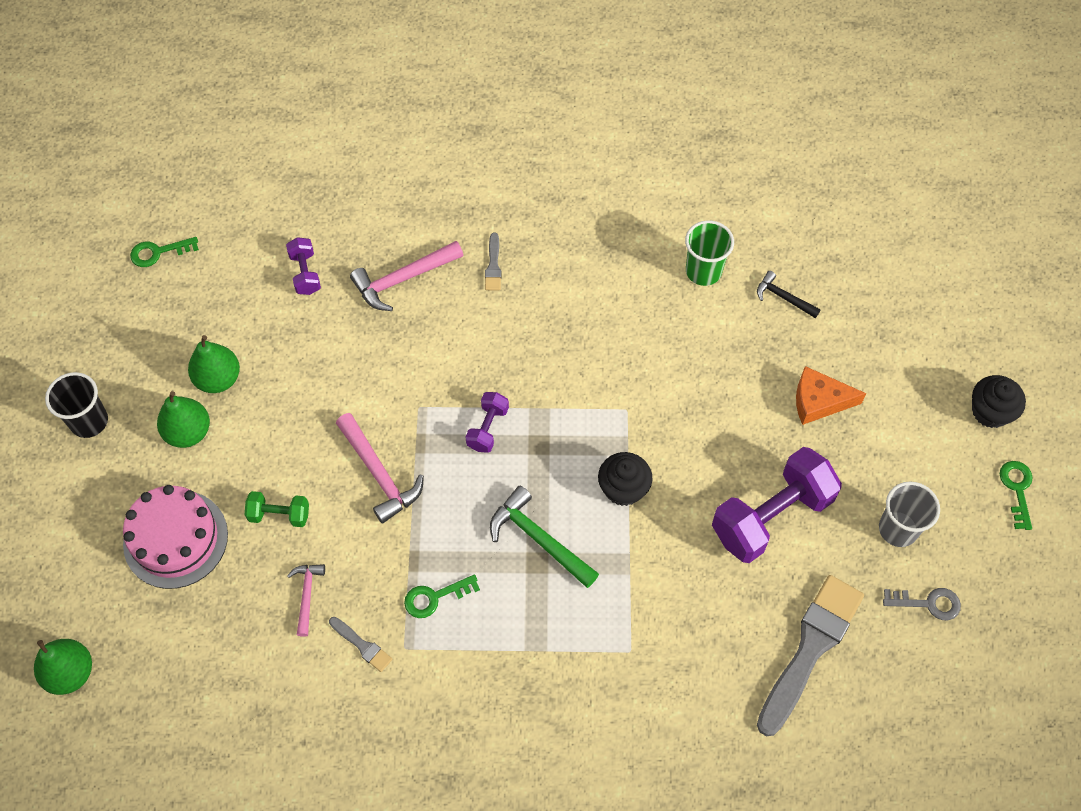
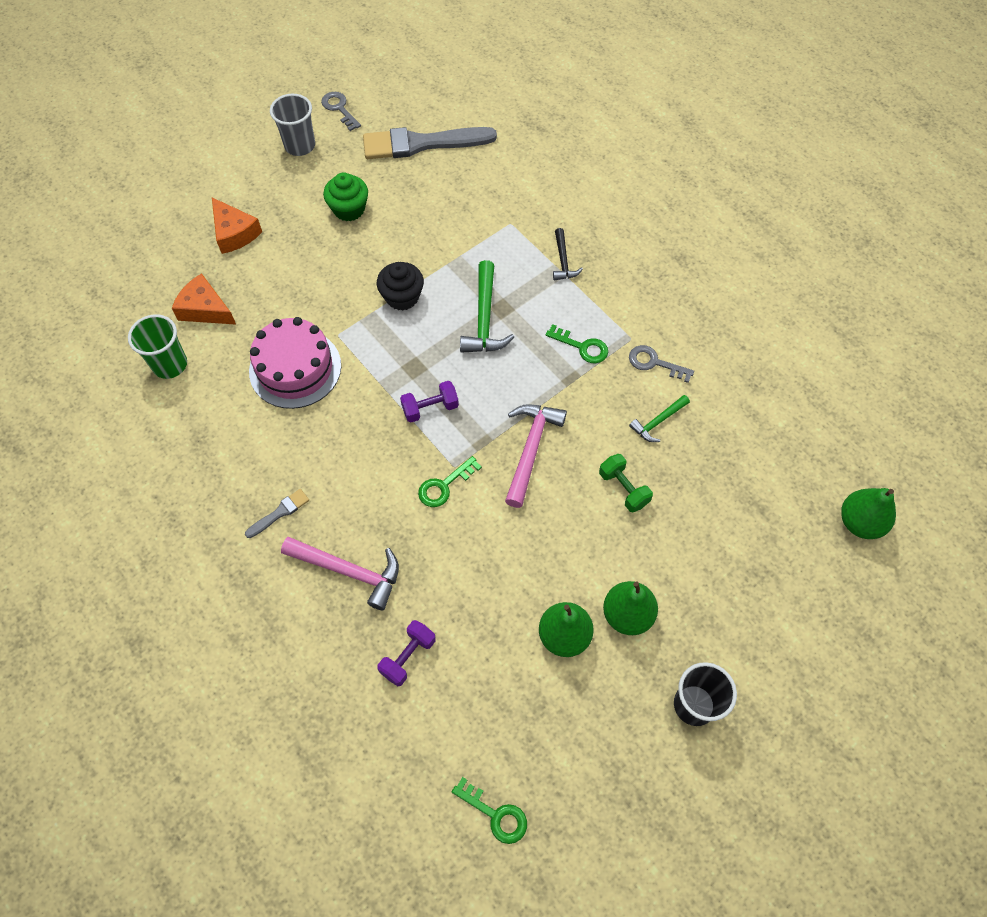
camera: 130 degrees left, 0 degrees up
pink cake [123,485,228,589] -> pink cake moved to [249,317,341,409]
pink hammer [287,564,325,637] -> green hammer [629,395,690,442]
grey brush [329,617,392,672] -> grey key [629,345,694,383]
purple dumbbell [712,447,842,563] -> green cupcake [323,173,368,221]
black hammer [757,271,821,318] -> black hammer moved to [553,228,583,280]
black cupcake [972,375,1026,428] -> none
green key [1000,461,1033,530] -> green key moved to [418,456,482,507]
none -> orange cheese [172,273,236,325]

